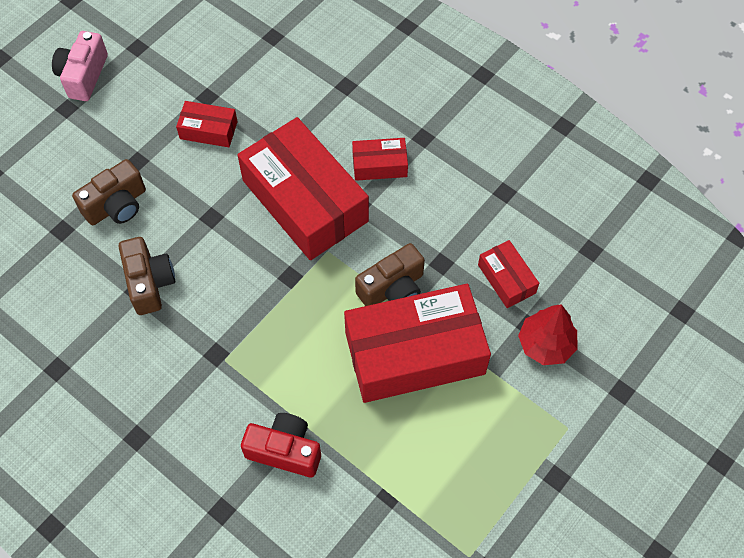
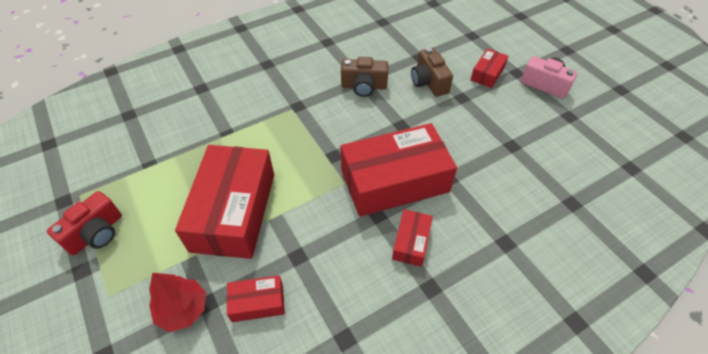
camera: 110 degrees right, 10 degrees down
red box [176,101,238,147] -> red box moved to [471,48,508,88]
red camera [241,413,321,477] -> red camera moved to [47,191,122,255]
brown camera [355,243,425,306] -> none

